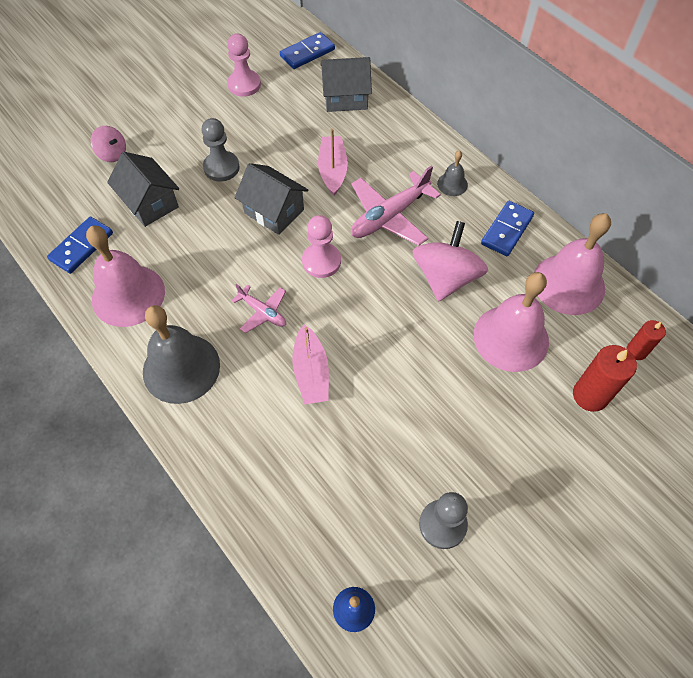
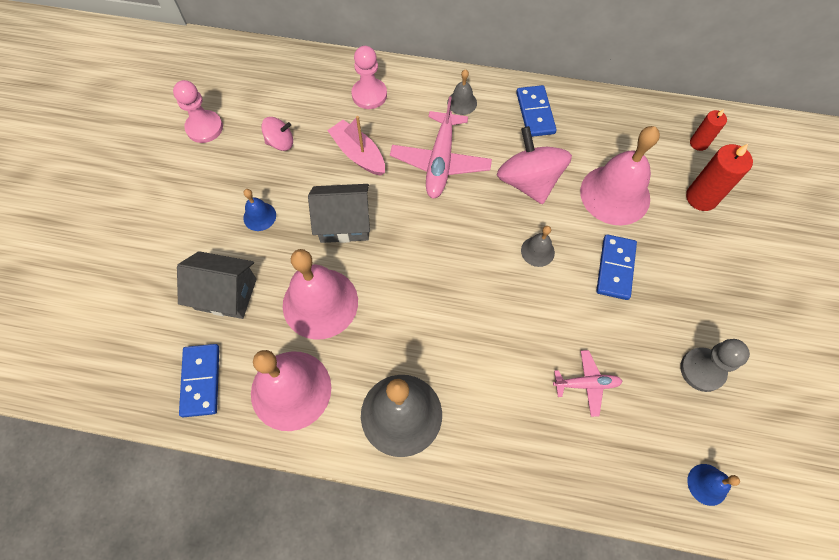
camera: 40 degrees left, 5 degrees up
pink spinning top [91,126,126,162] -> pink spinning top moved to [261,117,293,151]
grey pawn [201,118,240,181] -> blue bell [243,189,276,231]
pink plane [231,284,286,333] -> pink plane moved to [553,350,623,417]
blue domino [280,32,335,69] -> blue domino moved to [596,234,637,300]
pink boat [292,325,329,404] -> none
pink pawn [302,215,341,278] -> pink pawn moved to [352,46,387,109]
grey house [320,57,372,112] -> none
pink bell [534,213,611,315] -> pink bell moved to [283,249,358,340]
none -> grey bell [521,226,555,267]

